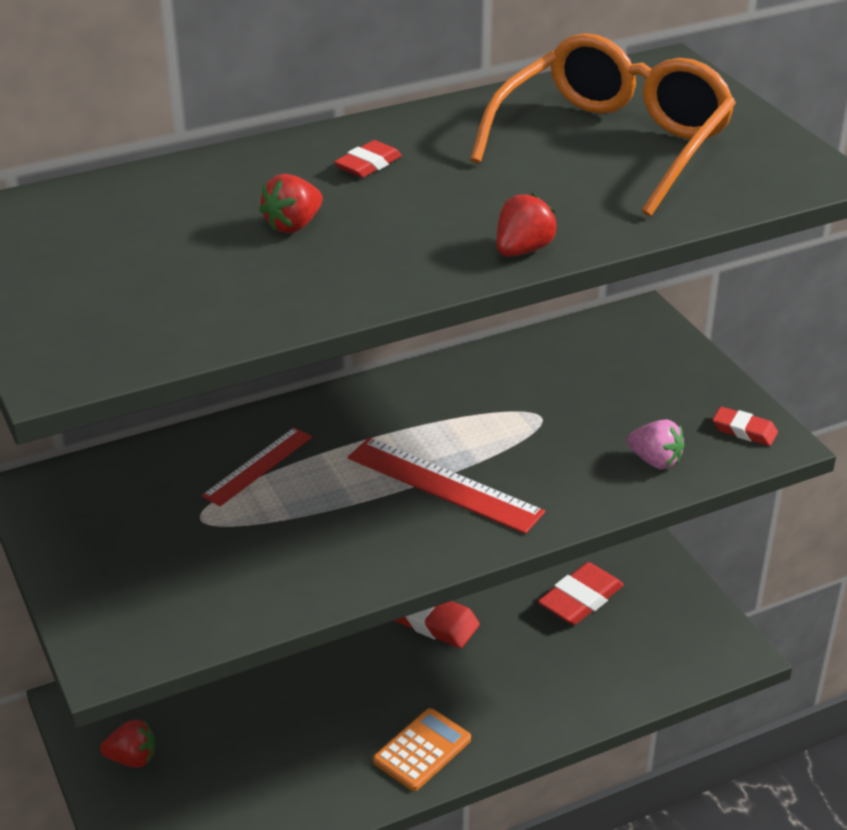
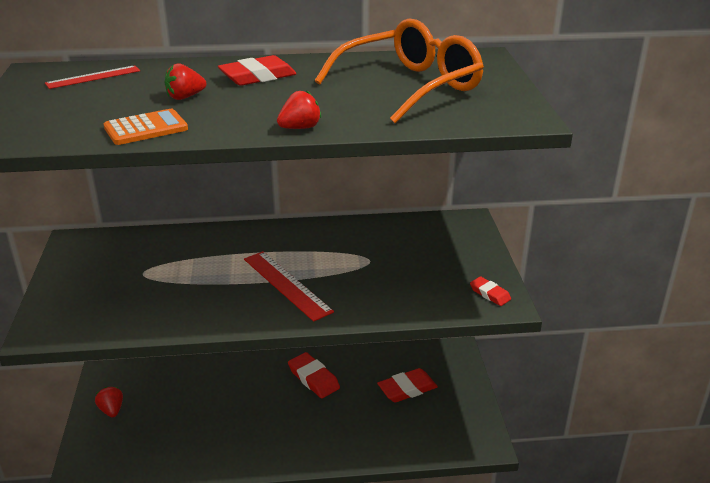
camera: 20 degrees right, 5 degrees down
red strawberry [100,720,155,768] -> red strawberry turned 135 degrees counterclockwise [95,387,123,418]
red ruler [202,427,312,506] -> red ruler moved to [45,65,140,89]
red eraser [334,140,402,178] -> red eraser [218,55,297,86], size x1.71
orange calculator [373,708,471,791] -> orange calculator moved to [104,109,188,145]
pink strawberry [627,419,685,470] -> none

